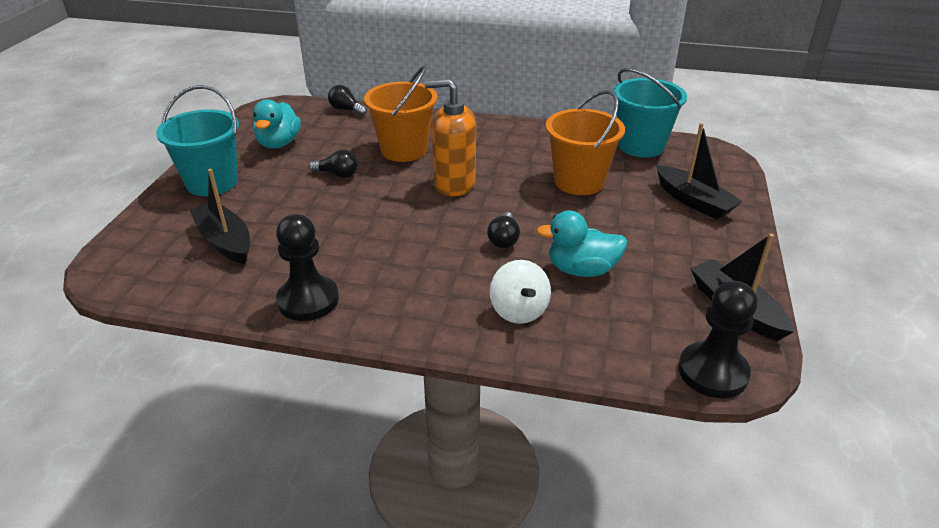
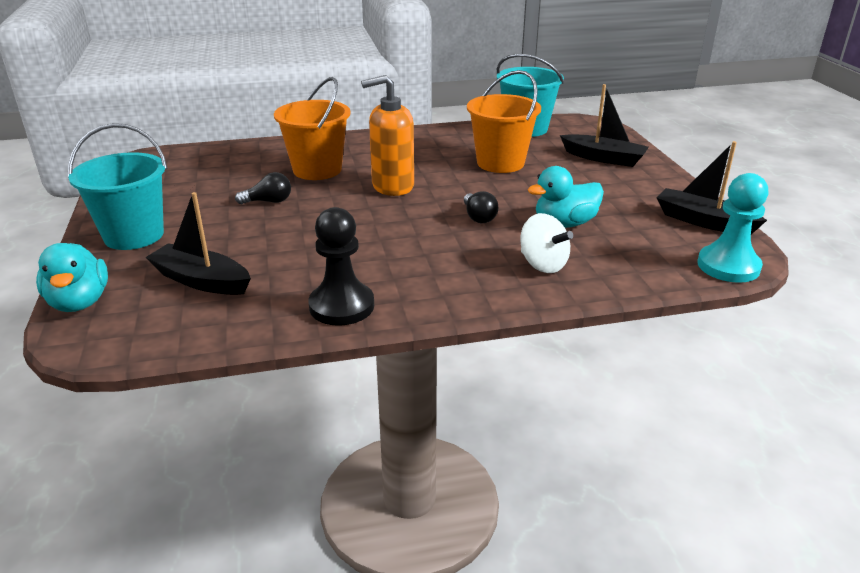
camera: 25 degrees left, 5 degrees down
turquoise duck [253,99,301,148] -> turquoise duck moved to [36,243,108,312]
black light bulb [328,85,367,116] -> none
black pawn [678,281,757,398] -> turquoise pawn [697,173,768,283]

